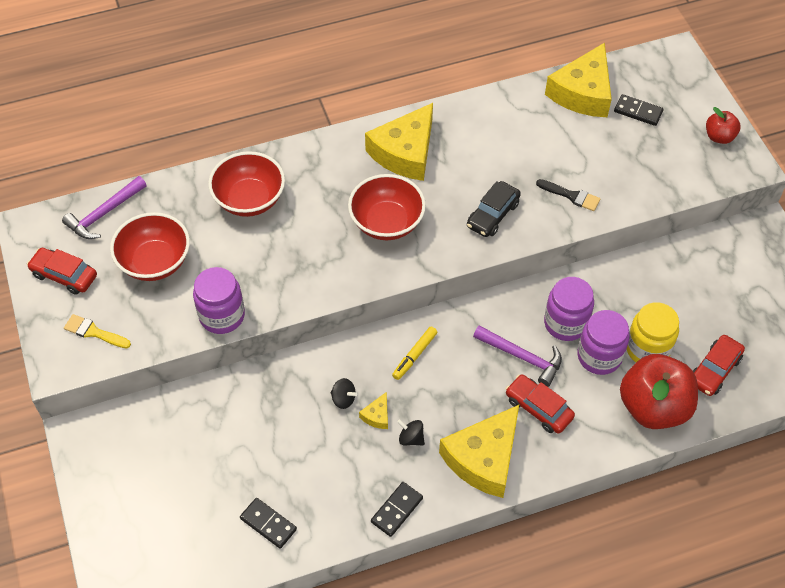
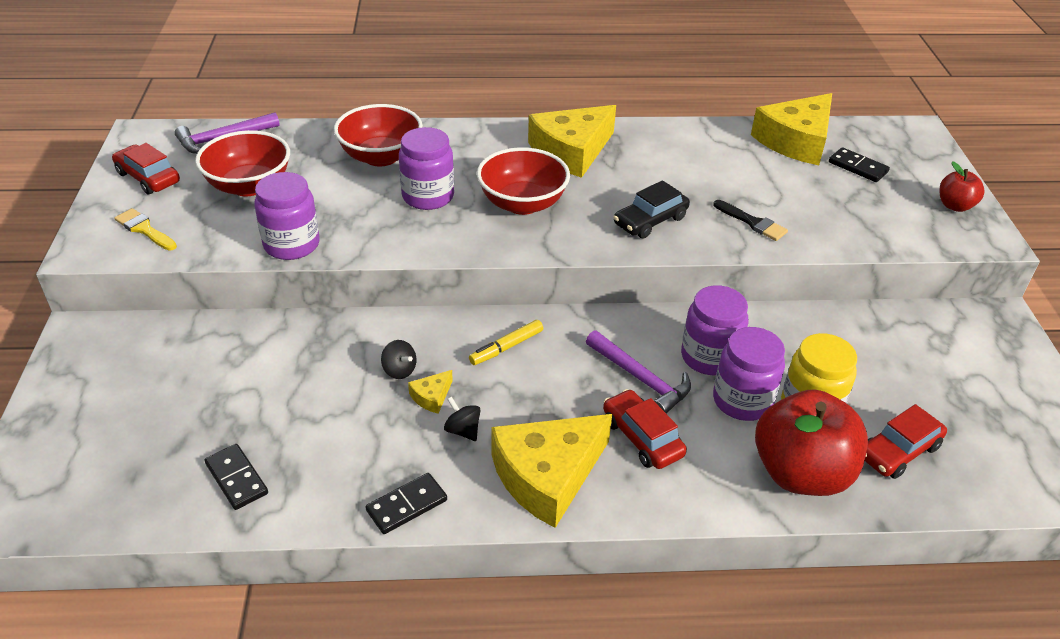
camera: 15 degrees right, 15 degrees down
none -> purple jar [399,127,454,210]

